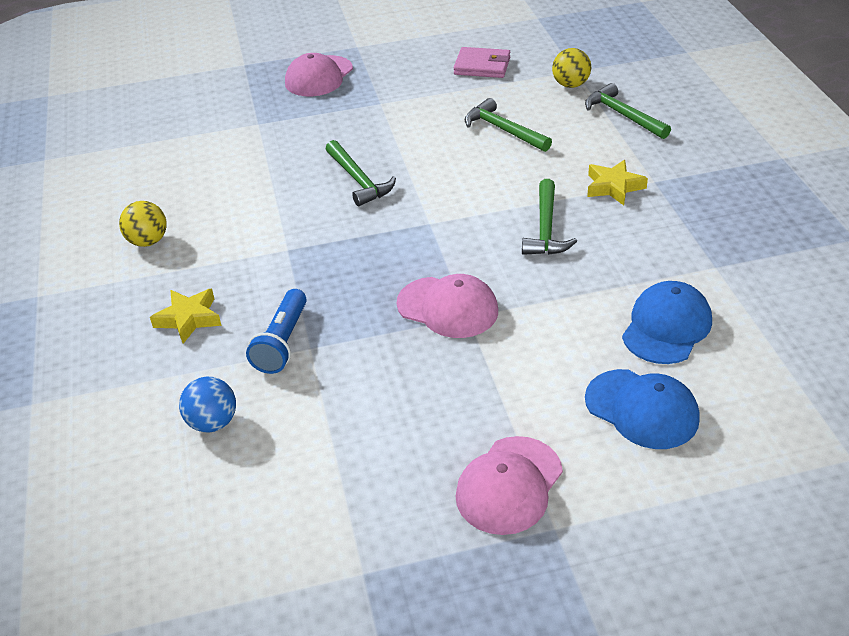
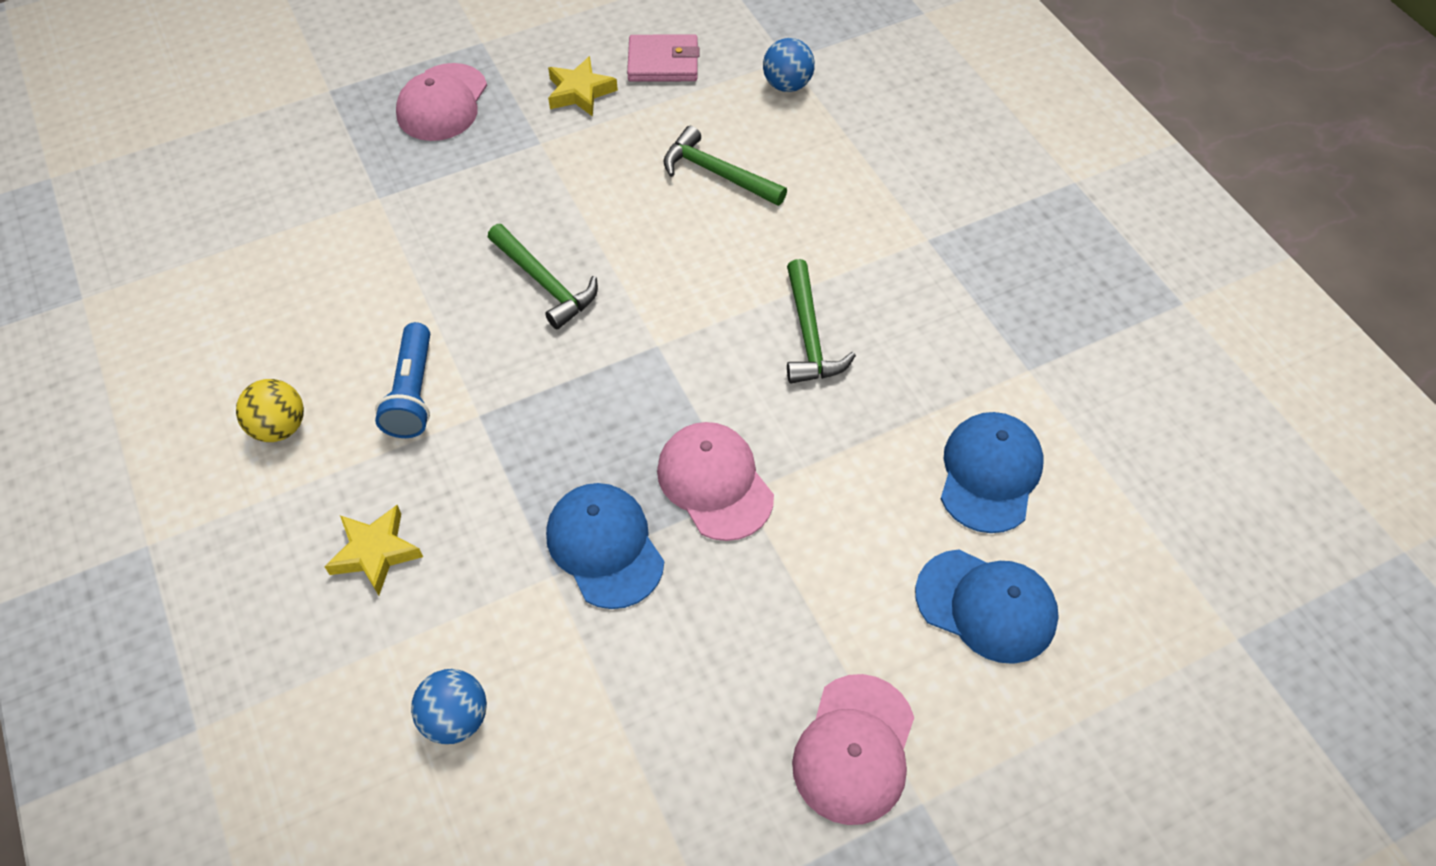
camera: 15 degrees left, 15 degrees up
blue flashlight [246,289,307,374] -> blue flashlight moved to [375,322,430,438]
pink cap [397,274,498,338] -> pink cap turned 135 degrees counterclockwise [657,422,774,541]
yellow ball [552,48,591,88] -> blue ball [763,38,815,92]
green hammer [585,83,671,139] -> none
yellow star [587,160,648,205] -> yellow star moved to [548,56,618,117]
none -> blue cap [546,483,664,609]

